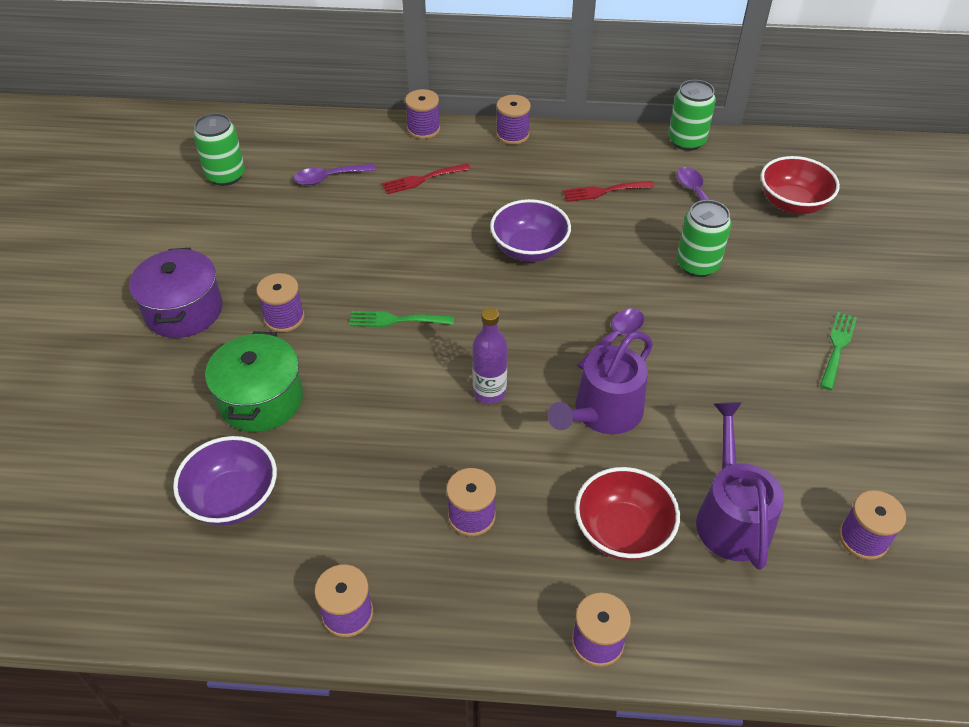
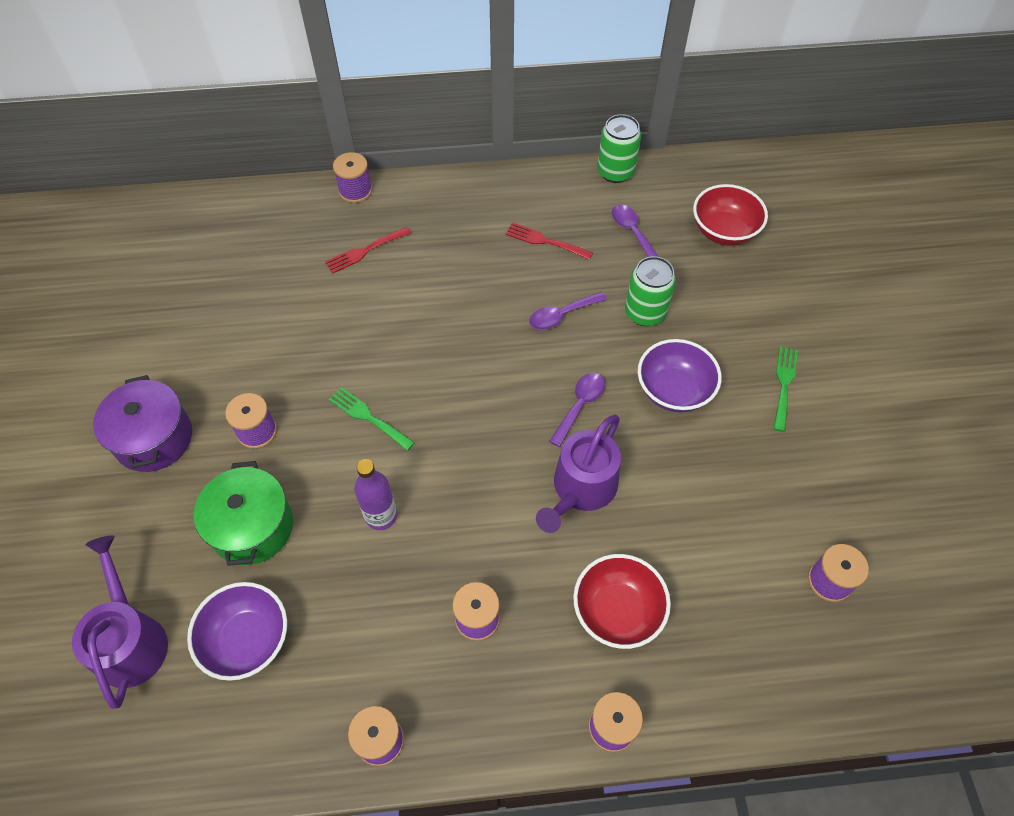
camera: 10 degrees left, 10 degrees up
green can [193,113,245,186] -> none
purple spoon [294,164,375,185] -> purple spoon moved to [529,292,607,330]
green fork [349,311,454,327] -> green fork turned 45 degrees clockwise [329,387,415,451]
purple bottle [472,308,508,404] -> purple bottle moved to [354,459,397,530]
purple bowl [490,199,571,262] -> purple bowl moved to [638,339,722,412]
purple spool [496,95,531,145] -> none
red fork [563,181,655,202] -> red fork turned 45 degrees clockwise [506,223,593,260]
purple watering can [696,402,784,570] -> purple watering can moved to [72,535,168,709]

